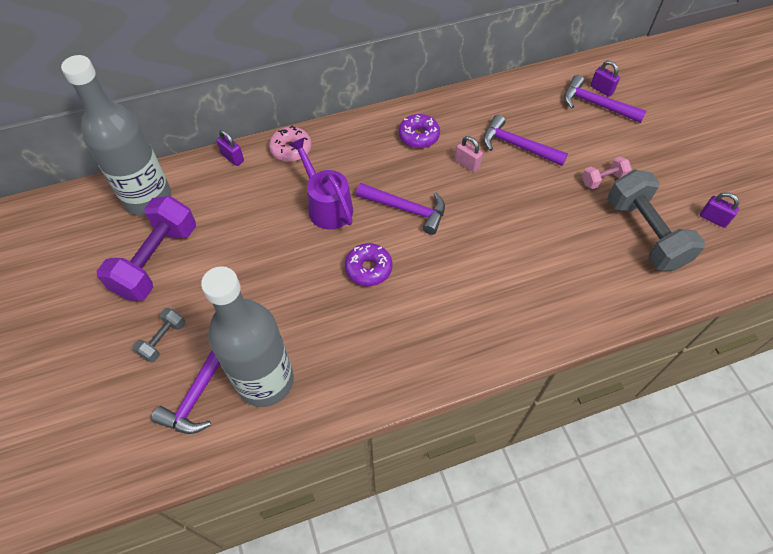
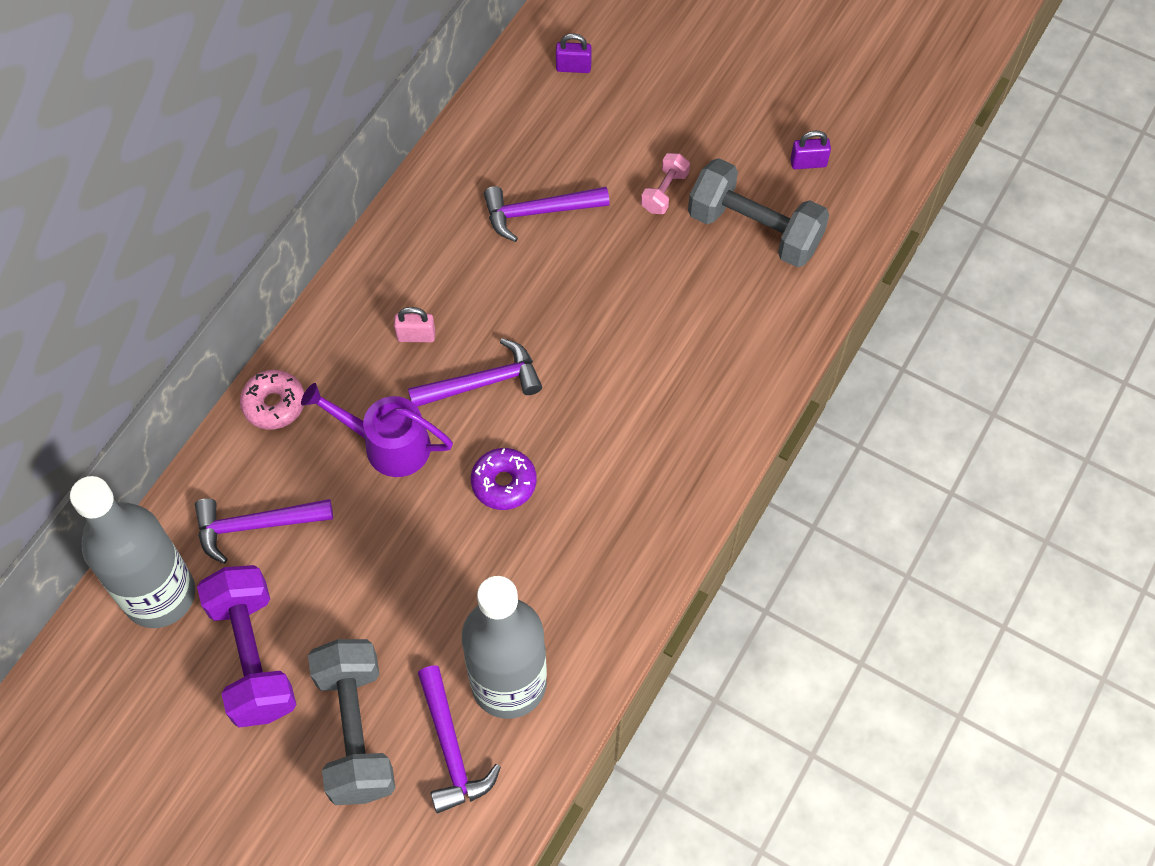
camera: 40 degrees left, 5 degrees up
grey dumbbell [133,308,186,362] -> grey dumbbell [308,639,395,805], size x2.09
purple padlock [216,130,244,166] -> none
purple donut [399,114,440,148] -> none
pink padlock [455,136,483,172] -> pink padlock moved to [394,307,435,342]
purple hammer [564,75,647,123] -> purple hammer moved to [195,499,333,564]

